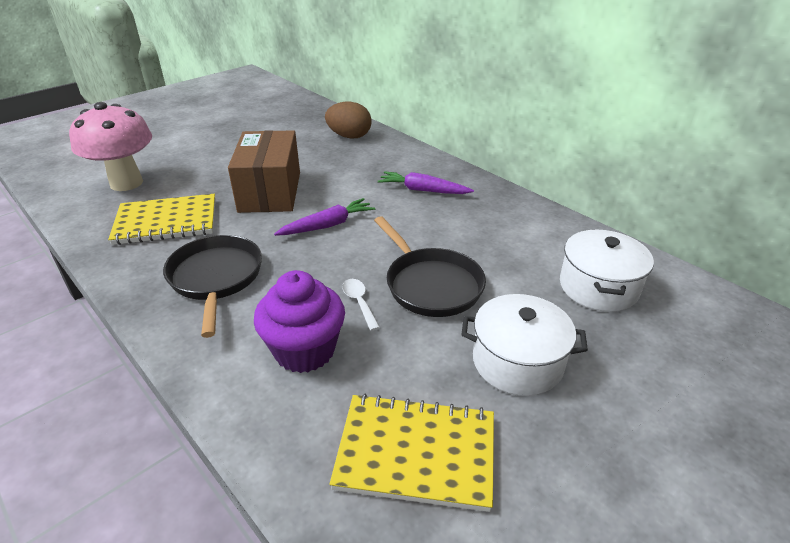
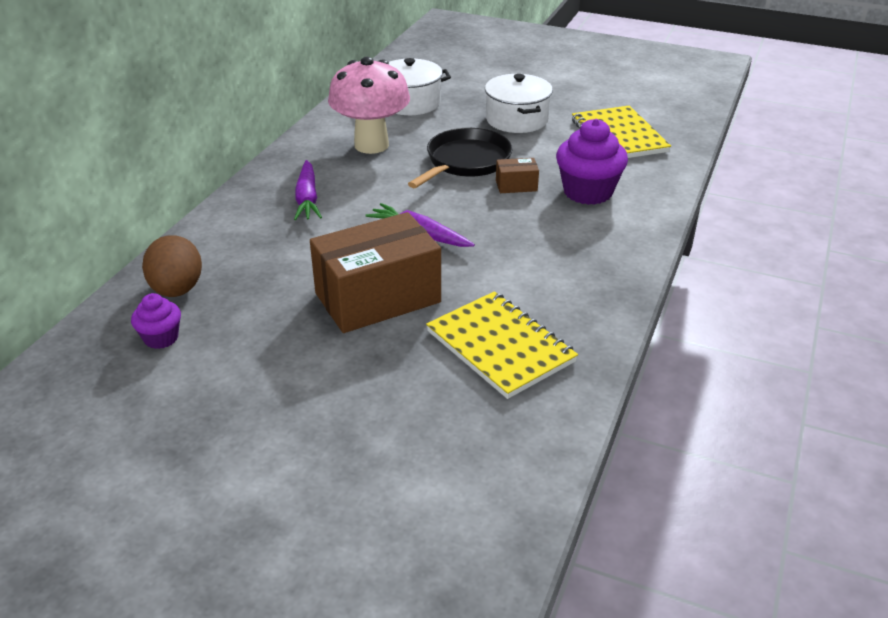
camera: 115 degrees left, 0 degrees up
pink mushroom [69,102,152,191] -> pink mushroom moved to [328,57,410,154]
black pan [163,235,262,338] -> none
white spoon [342,279,380,331] -> brown box [496,158,539,193]
none -> purple cupcake [131,293,181,349]

